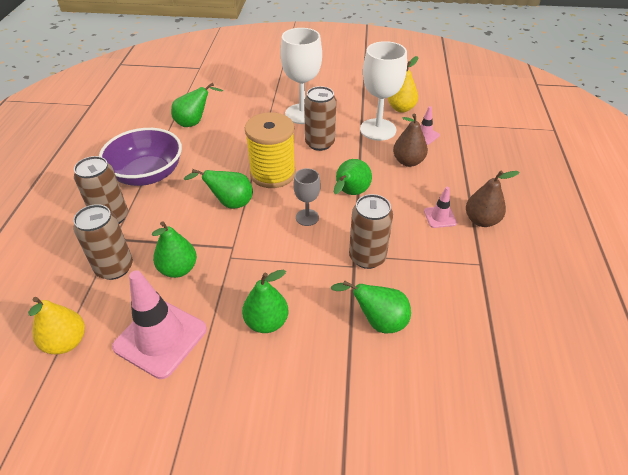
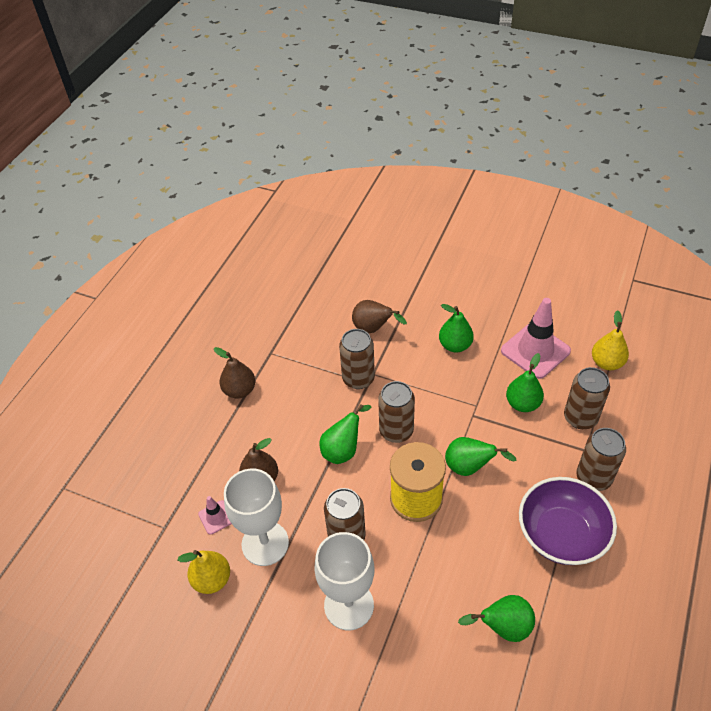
camera: 160 degrees left, 5 degrees up
grey goblet [293,168,321,226] -> brown can [378,381,415,443]
green pear [331,280,411,334] -> brown pear [352,300,407,334]
pink traffic cone [424,187,457,228] -> none

